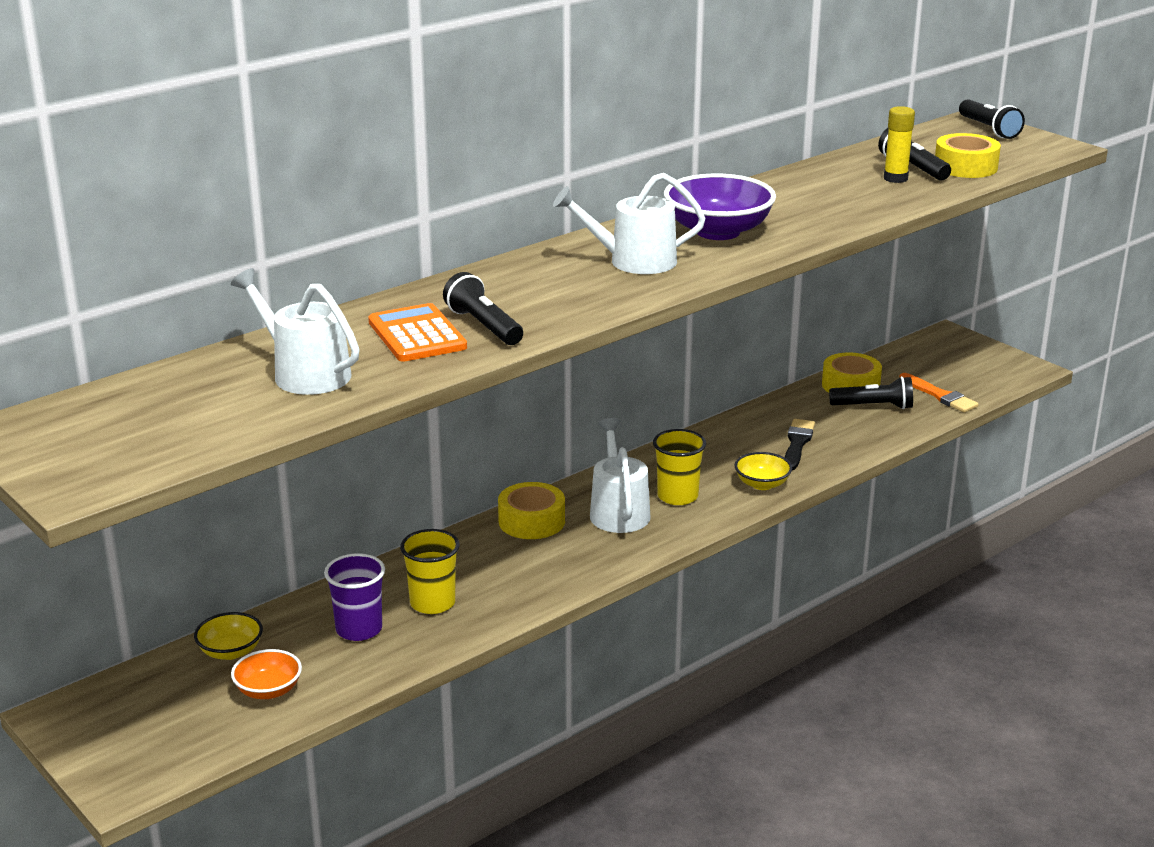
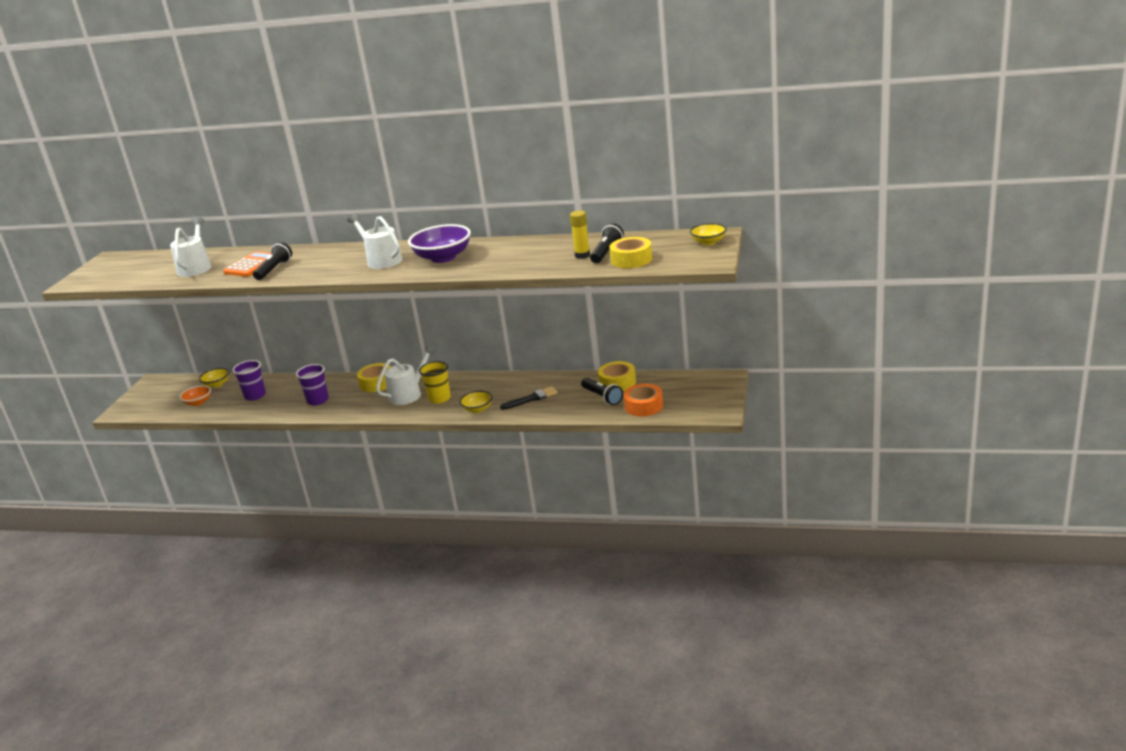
camera: 55 degrees right, 0 degrees up
yellow cup [400,529,460,614] -> none
orange brush [899,373,979,413] -> orange tape [623,384,663,416]
black flashlight [959,99,1025,139] -> yellow bowl [690,223,727,245]
none -> purple cup [296,364,329,405]

